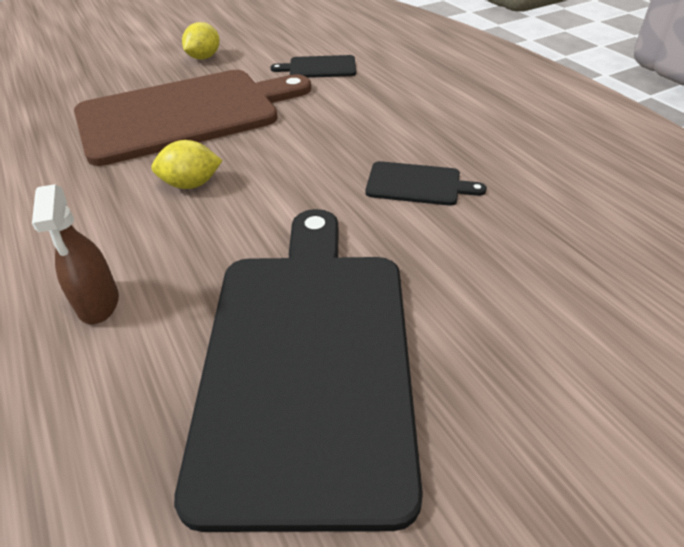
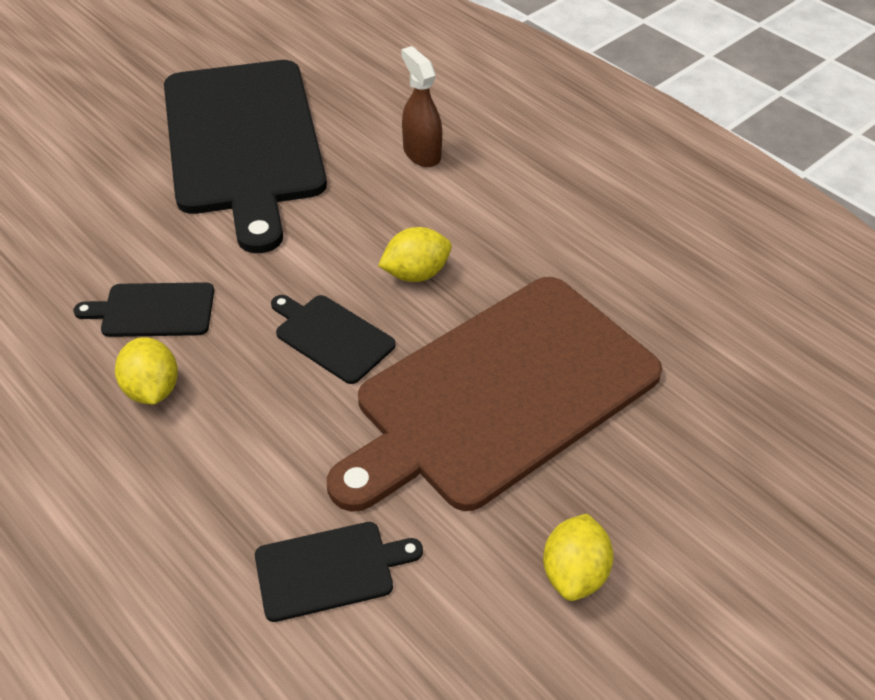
camera: 165 degrees right, 5 degrees up
none -> yellow lemon [115,337,178,405]
none -> black cutting board [271,295,396,384]

